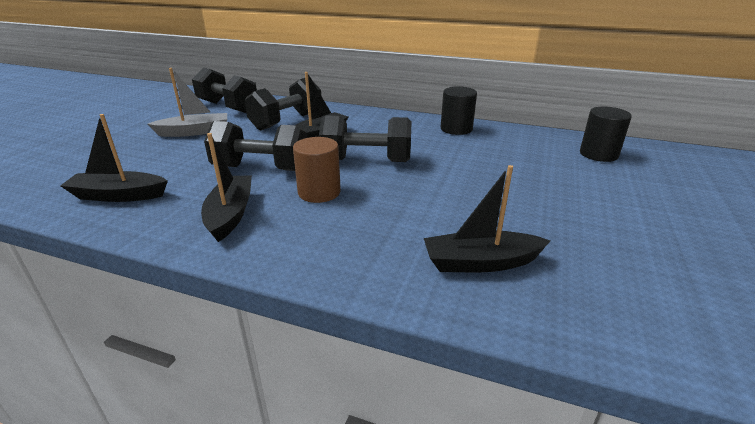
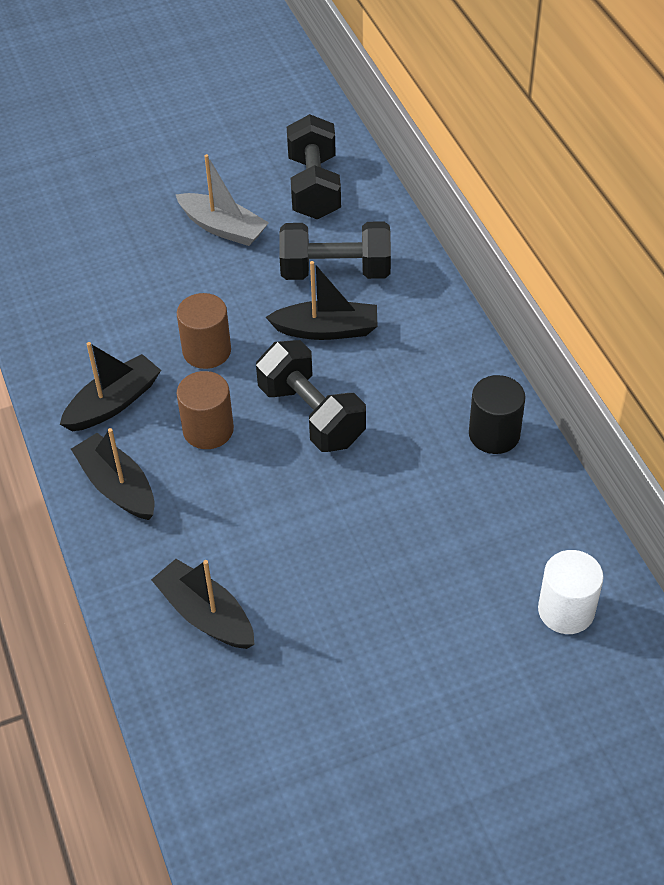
camera: 50 degrees right, 20 degrees up
black boat [60,114,168,202] -> black boat moved to [71,428,155,520]
black dumbbell [204,121,307,171] -> brown cylinder [177,293,231,369]
black cylinder [580,106,632,162] -> white cylinder [538,550,604,634]

